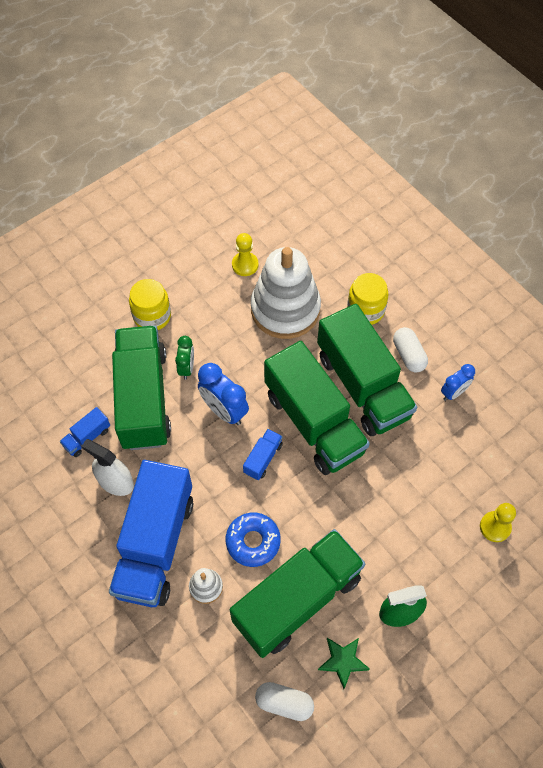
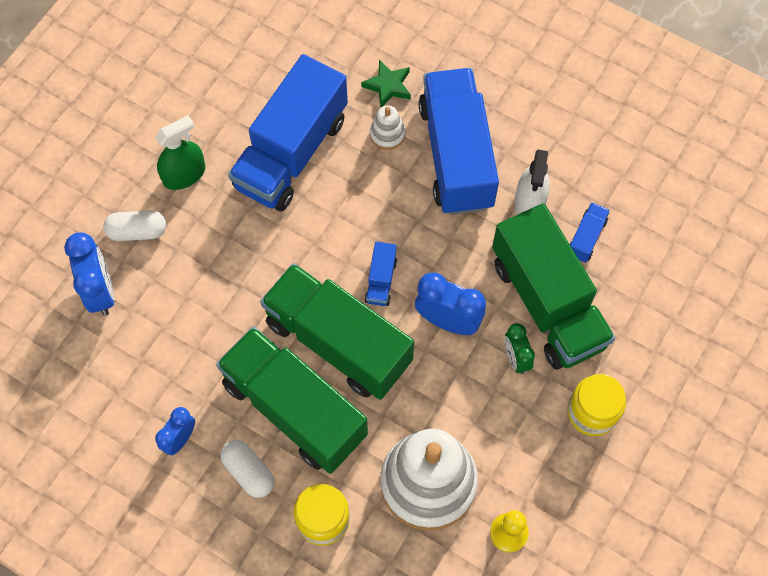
camera: 160 degrees right, 5 degrees up
white spray bottle [81,439,134,496] -> white spray bottle turned 90 degrees clockwise [515,150,550,215]
blue donut [226,513,281,567] -> none
green truck [230,529,365,658] -> blue truck [228,54,348,211]
white capsule [255,682,314,721] -> white capsule moved to [104,210,166,241]
green star [318,638,370,689] -> green star moved to [361,60,411,107]
yellow pawn [480,503,516,542] -> blue clock [64,232,115,316]

